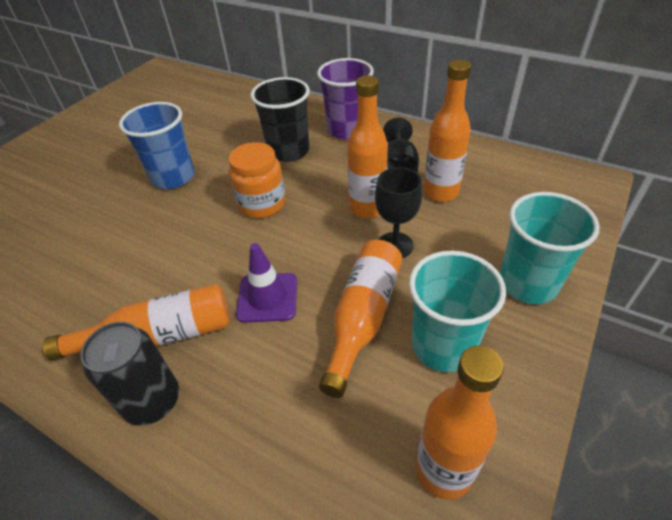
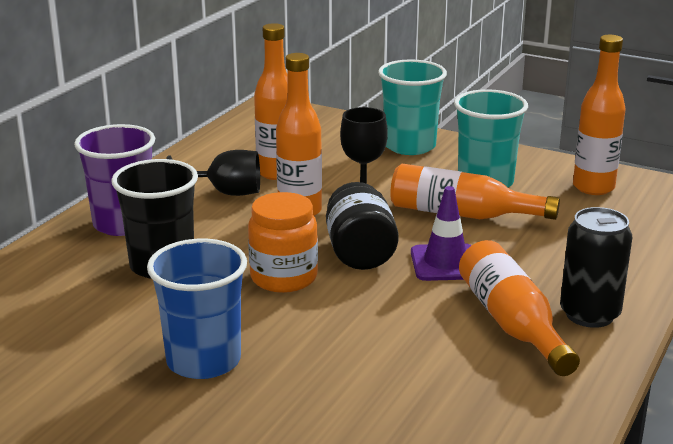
camera: 95 degrees left, 20 degrees down
none -> black jar [326,182,399,270]

